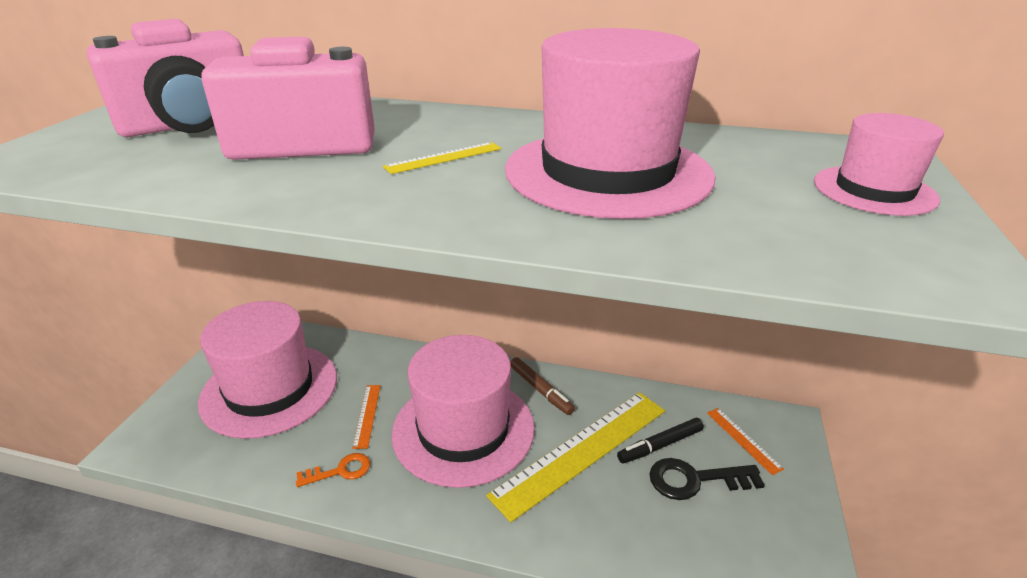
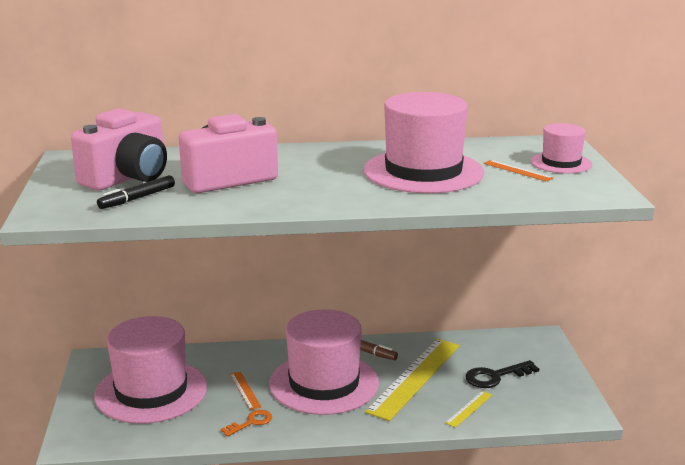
camera: 20 degrees left, 10 degrees down
yellow ruler [383,142,502,174] -> yellow ruler moved to [445,391,492,428]
black marker [617,418,704,464] -> black marker moved to [97,175,175,209]
orange ruler [707,408,784,475] -> orange ruler moved to [483,160,553,182]

